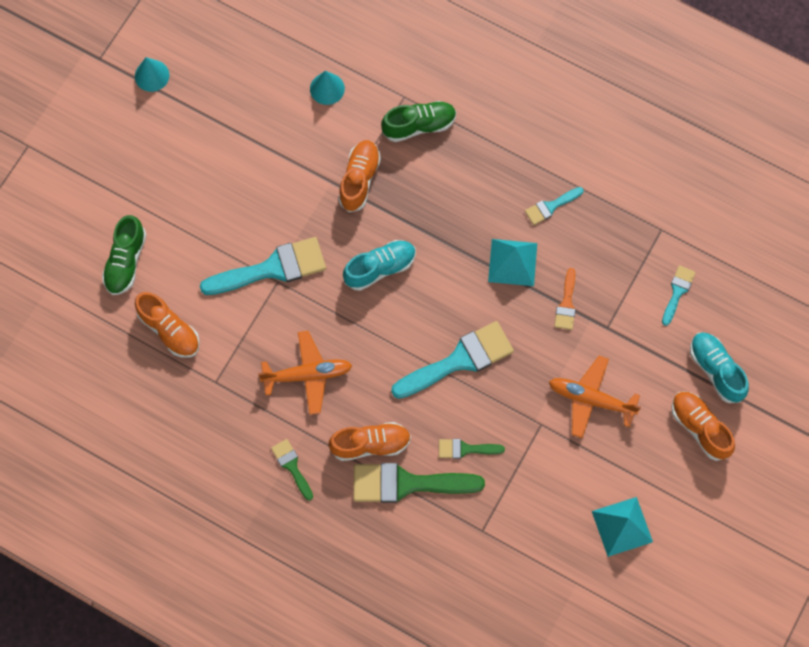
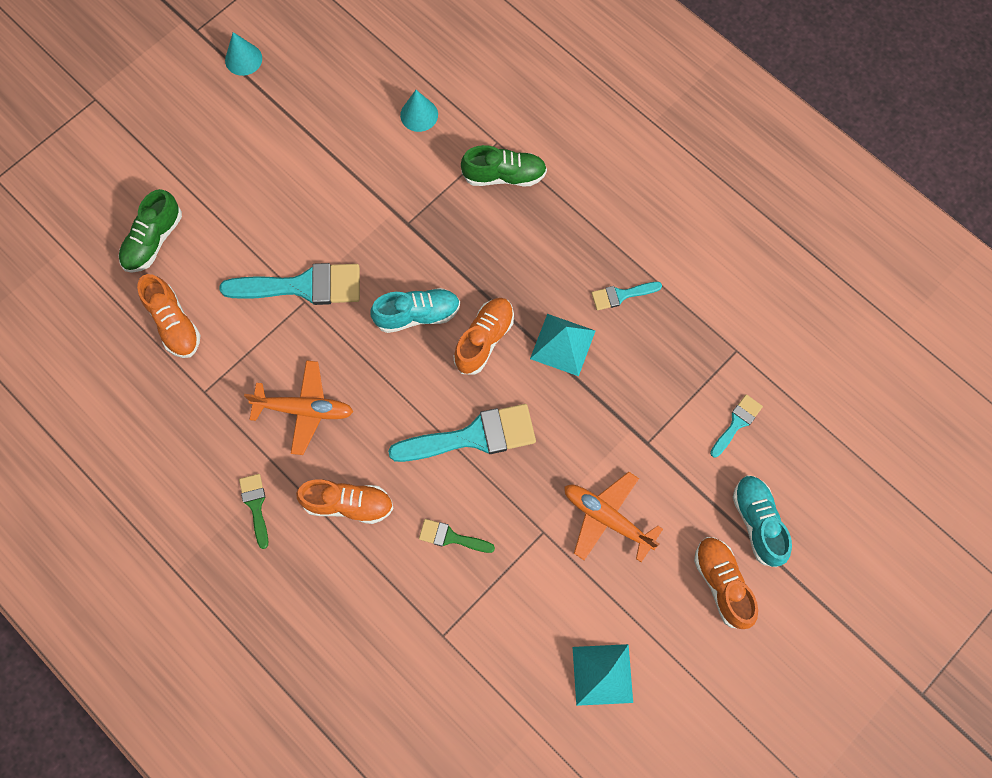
camera: 15 degrees right, 0 degrees up
orange shoe [338,140,381,212] -> orange shoe moved to [454,298,514,375]
green brush [353,463,485,503] -> none
orange brush [554,268,576,330] -> none

